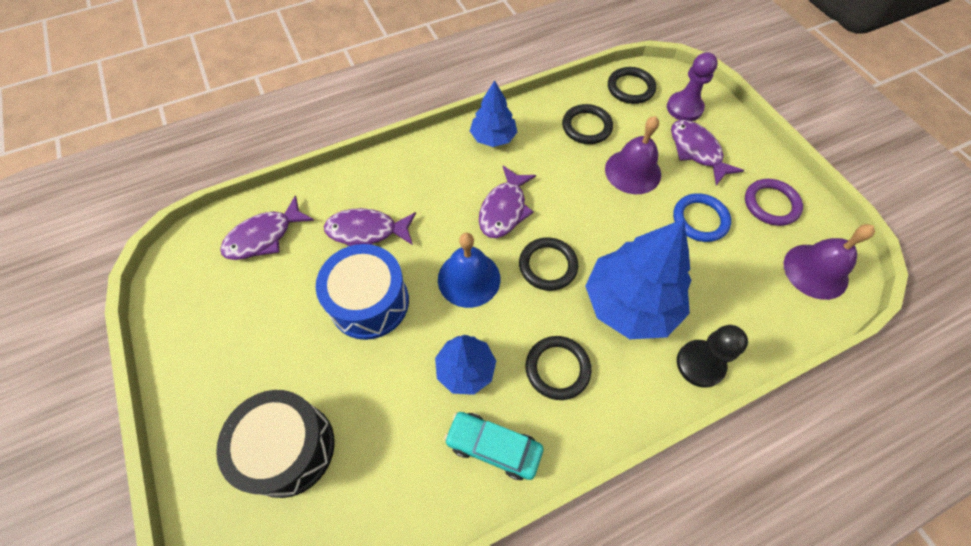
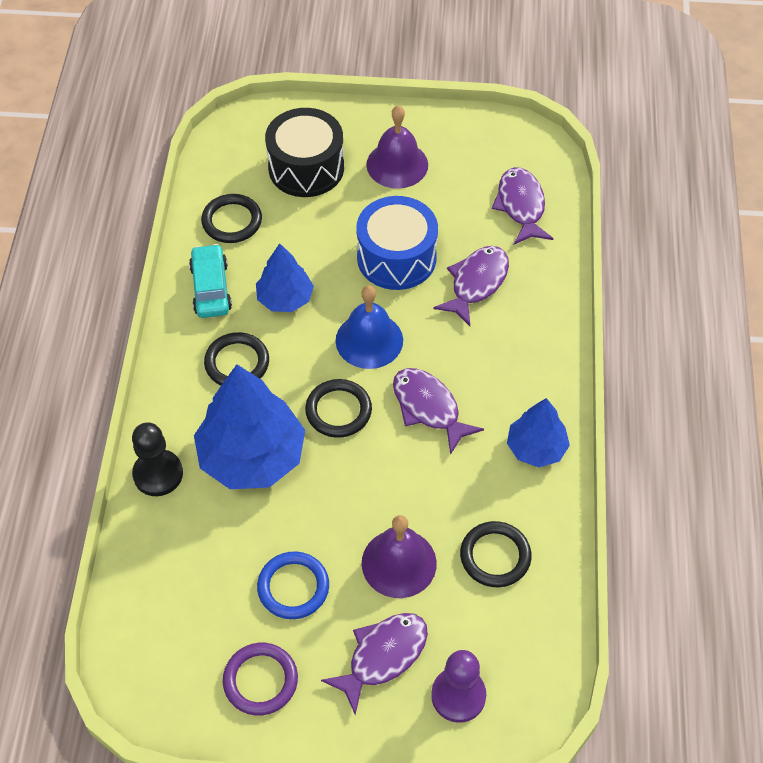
camera: 120 degrees right, 5 degrees down
turquoise car [444,412,543,480] -> turquoise car turned 60 degrees counterclockwise [189,244,232,318]
black ring [608,67,656,104] -> black ring moved to [201,194,262,243]
purple fish [671,120,744,185] -> purple fish turned 45 degrees counterclockwise [321,613,428,715]
purple bell [784,224,875,300] -> purple bell moved to [366,105,428,189]

